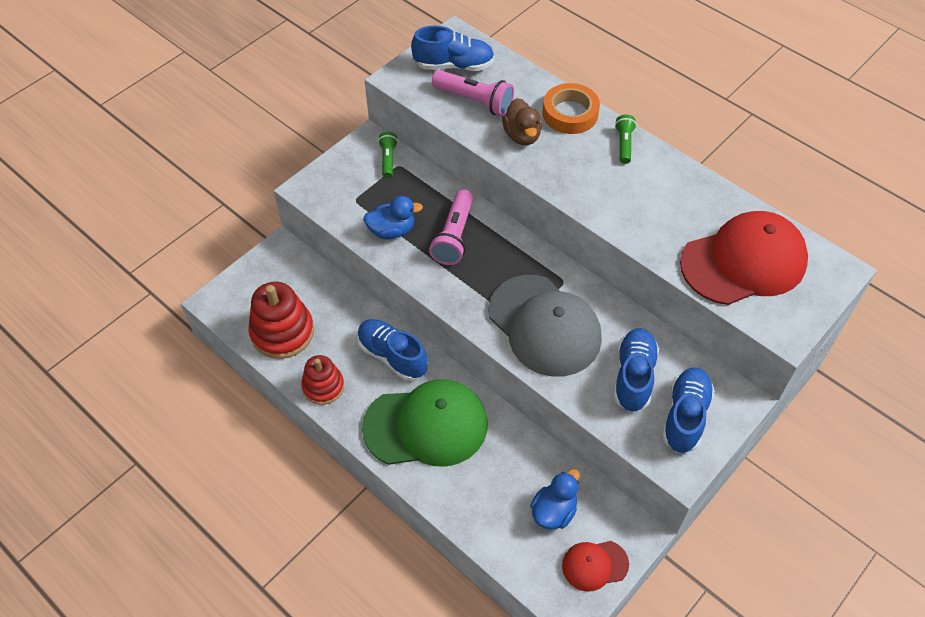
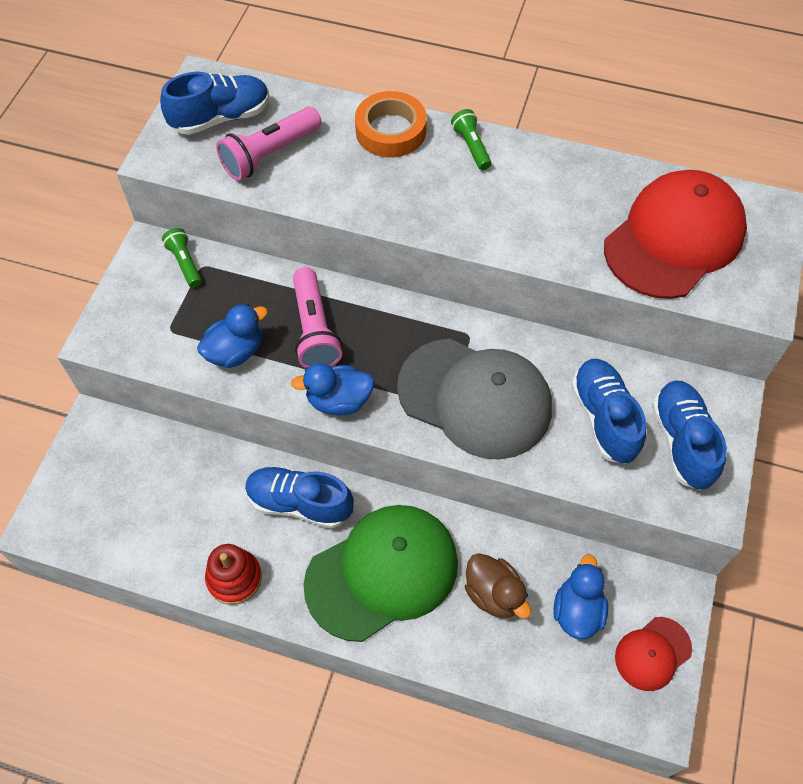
camera: 25 degrees left, 5 degrees up
red stacking toy [248,282,314,359] -> none
pink flashlight [432,70,514,116] -> pink flashlight turned 135 degrees clockwise [216,107,321,181]
brown duck [502,98,542,145] -> brown duck moved to [465,553,531,619]
none -> blue duck [291,363,374,415]

